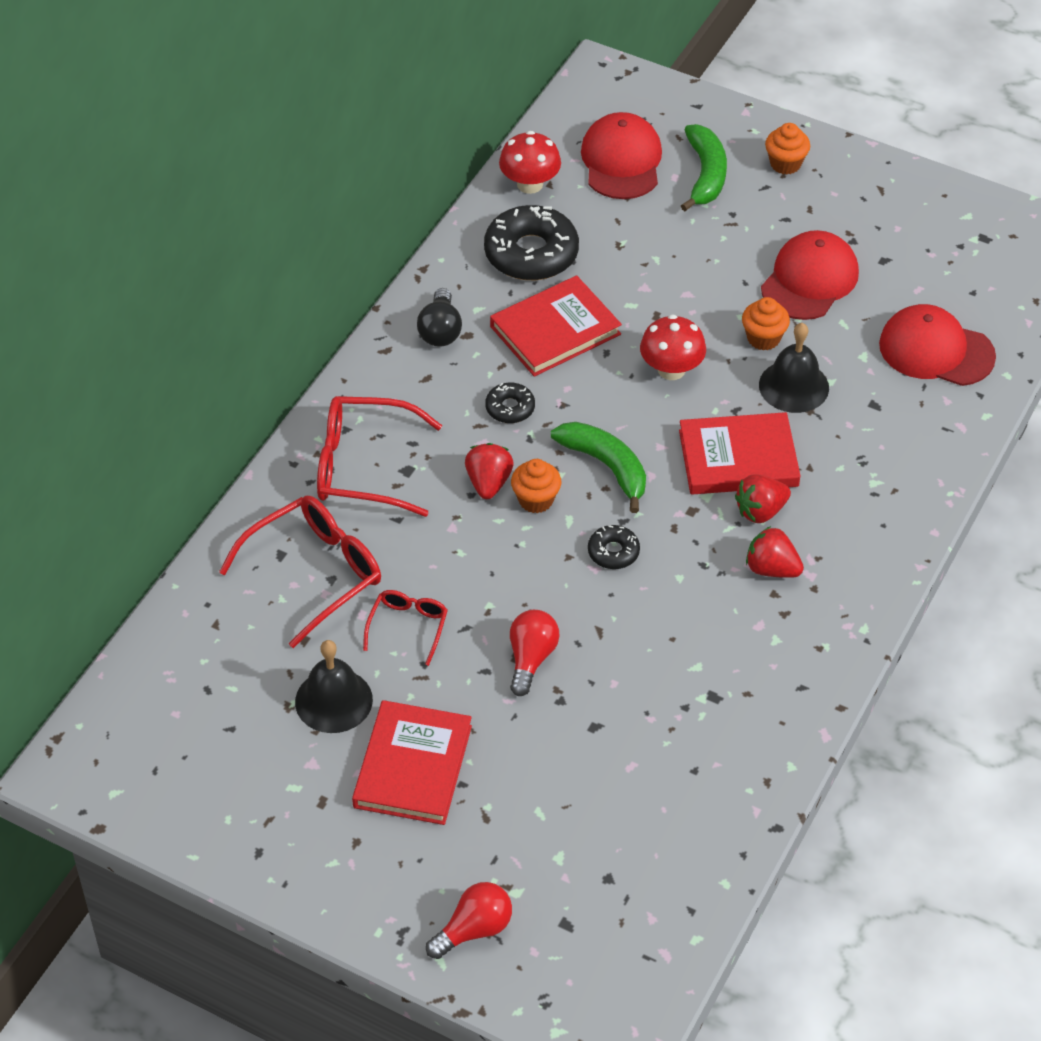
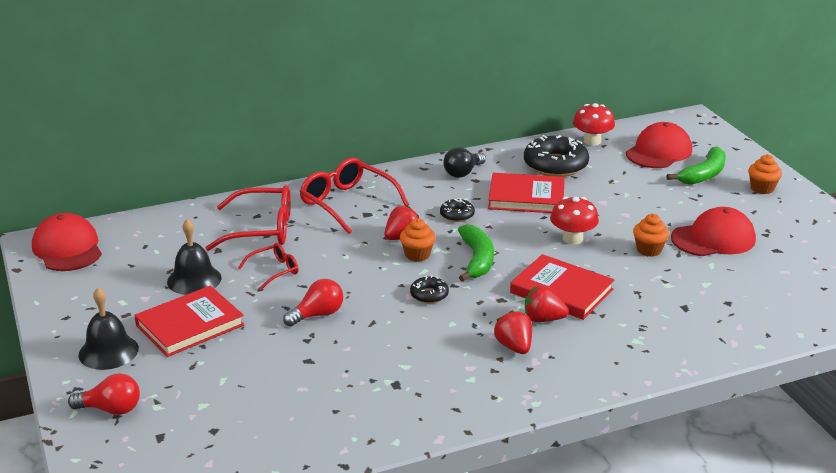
camera: 40 degrees right, 20 degrees down
black bell [759,323,829,413] -> black bell moved to [79,287,139,370]
red cap [879,304,996,386] -> red cap moved to [32,213,102,271]

